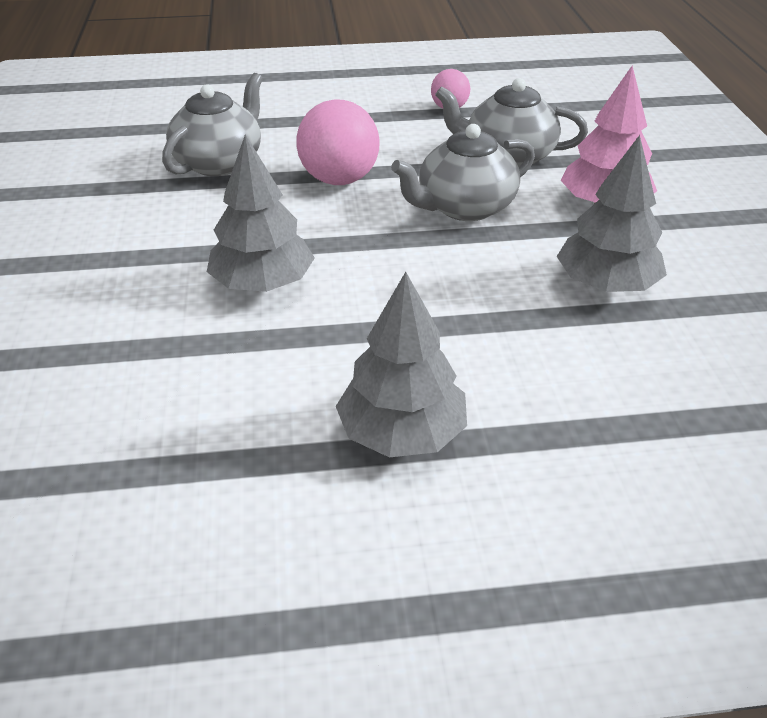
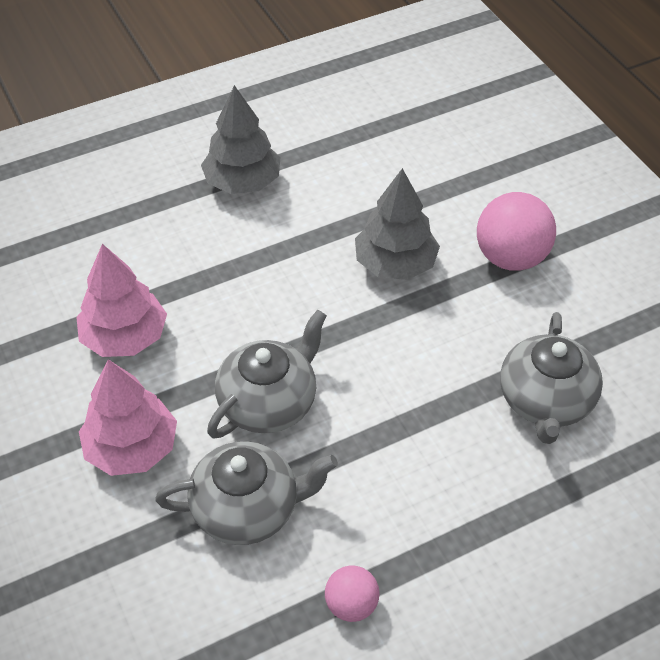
camera: 160 degrees right, 10 degrees up
pink ball [297,99,380,185] -> pink ball moved to [477,192,556,271]
grey tree [556,135,667,292] -> pink tree [76,244,167,357]

